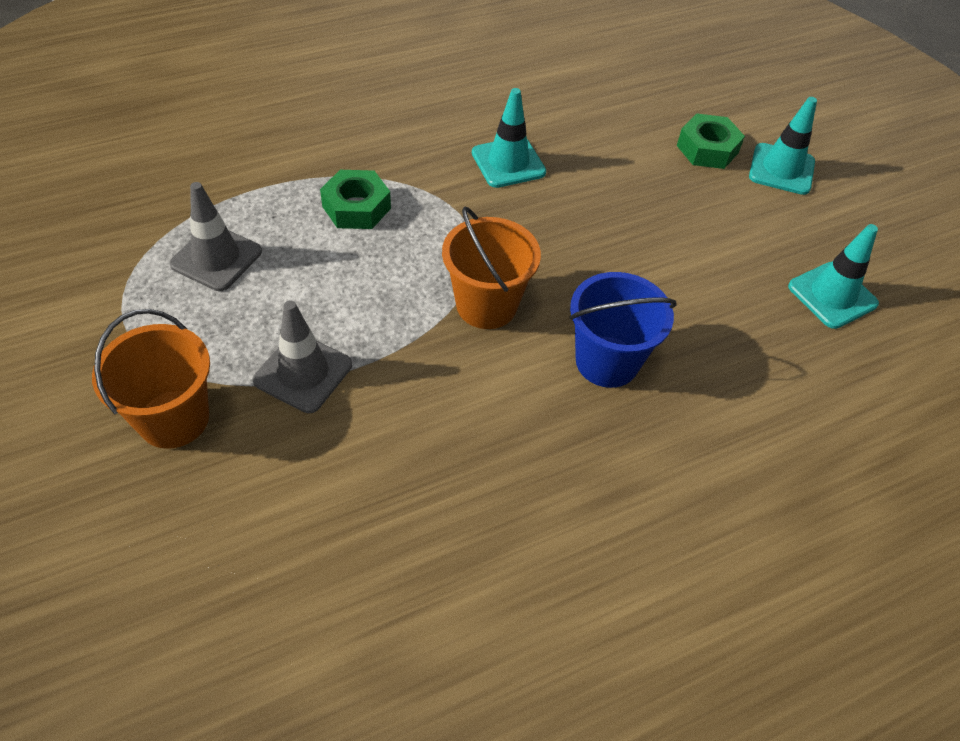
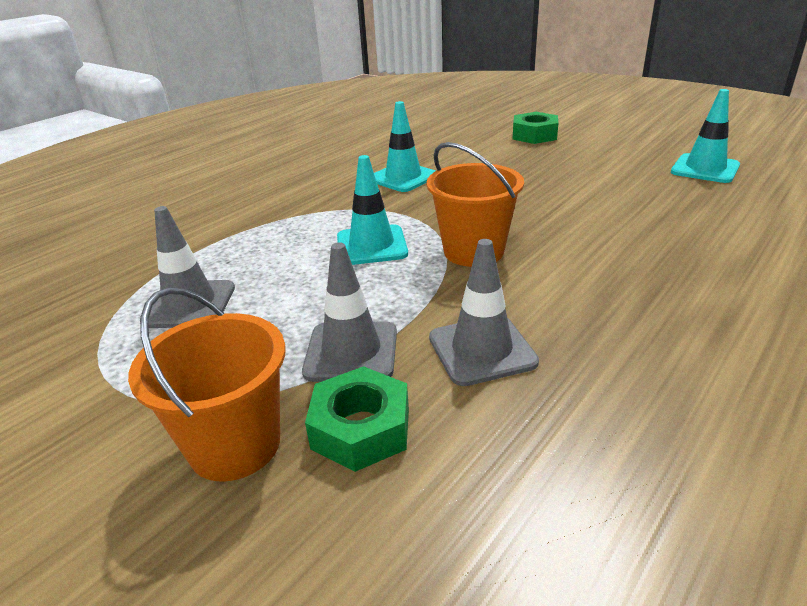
camera: 20 degrees left, 20 degrees down
green nut [320,170,391,229] -> green nut moved to [305,366,409,472]
blue bucket [570,272,676,388] -> none
turquoise traffic cone [749,97,817,195] -> turquoise traffic cone moved to [337,155,408,265]
none -> grey traffic cone [429,239,539,386]

